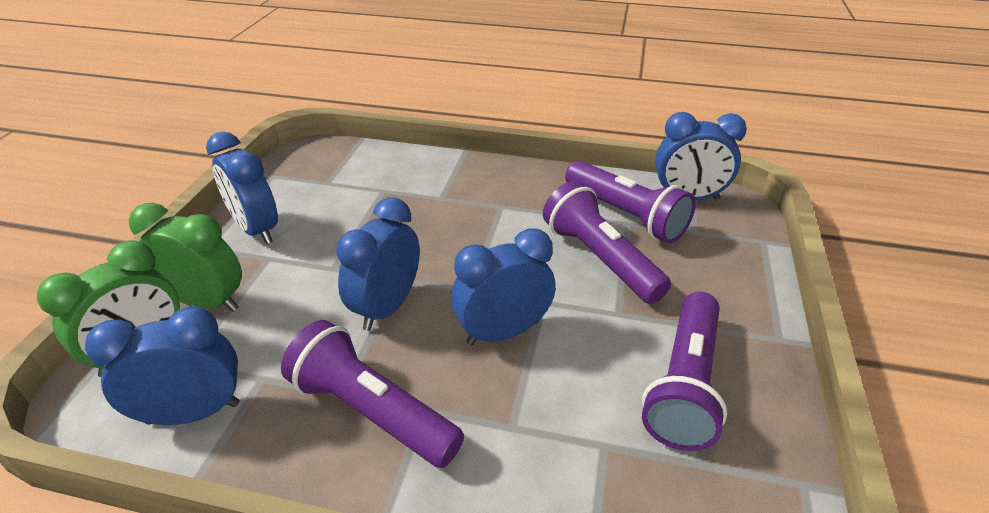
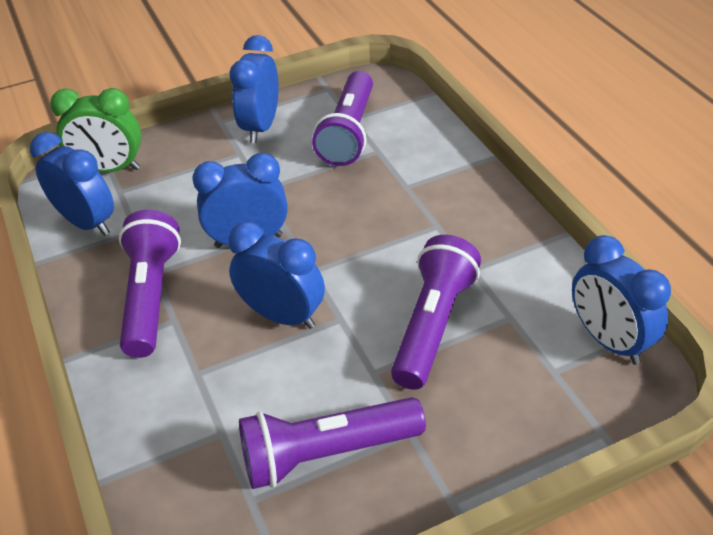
camera: 55 degrees right, 5 degrees up
green clock [129,203,242,312] -> none
purple flashlight [565,161,696,243] -> purple flashlight moved to [312,71,373,166]

